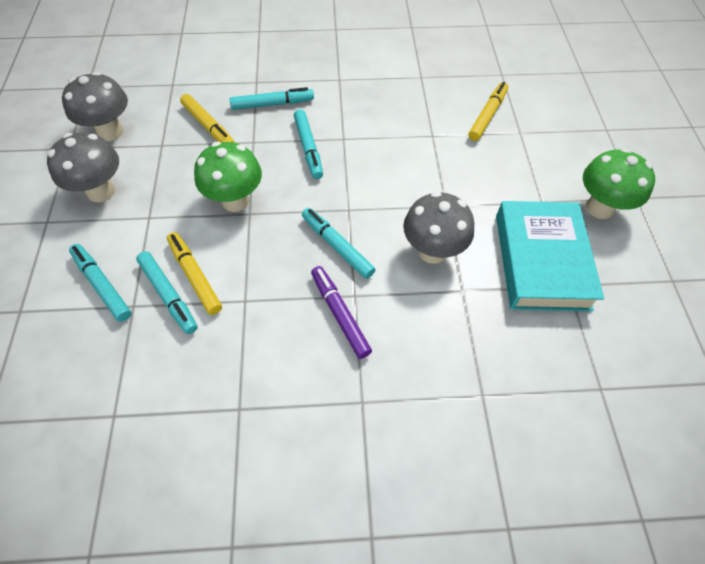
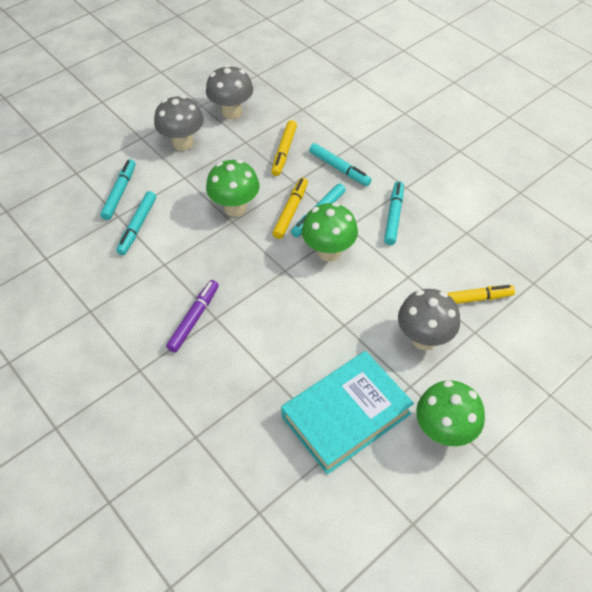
camera: 55 degrees right, 5 degrees down
yellow marker [167,232,222,315] -> yellow marker moved to [272,178,308,239]
turquoise marker [302,208,375,279] -> turquoise marker moved to [384,181,404,245]
grey mushroom [403,191,474,264] -> grey mushroom moved to [398,289,460,350]
none -> green mushroom [302,202,358,262]

